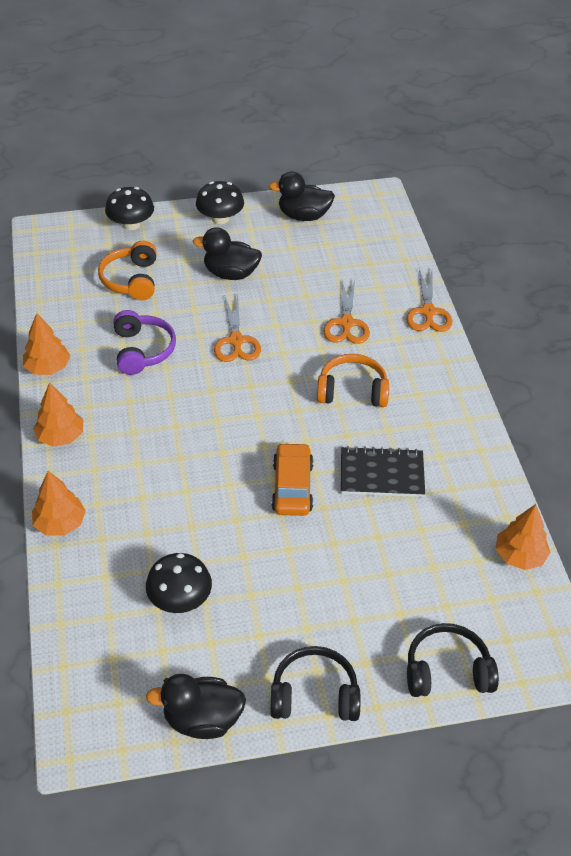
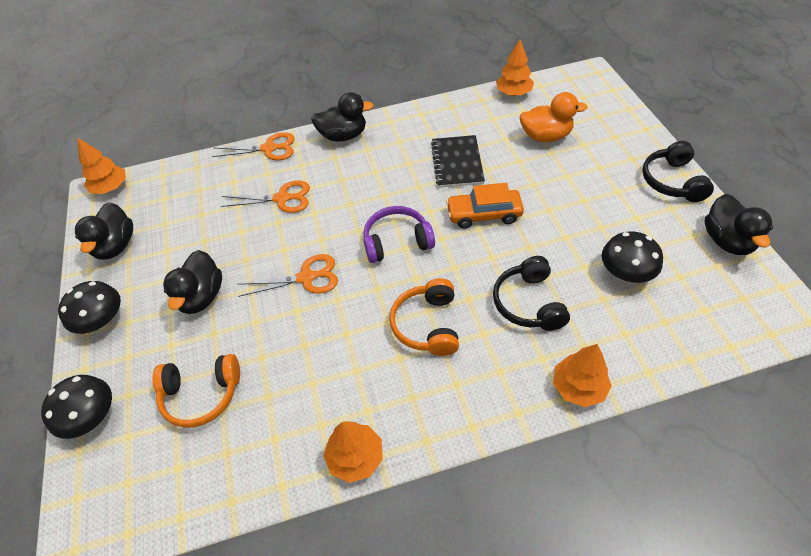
camera: 90 degrees left, 5 degrees up
orange tree [33,382,84,447] -> orange tree moved to [77,137,126,194]
purple headphones [113,310,176,375] -> purple headphones moved to [364,206,435,263]
orange headphones [317,354,389,407] -> orange headphones moved to [389,278,459,356]
black headphones [407,623,499,697] -> black headphones moved to [493,256,570,331]
none -> black duck [311,92,374,142]
none -> orange duck [519,92,588,142]

